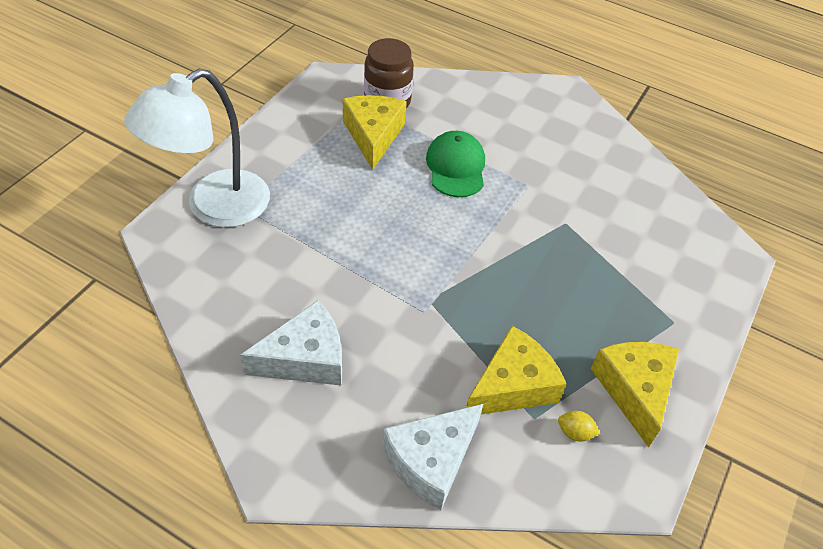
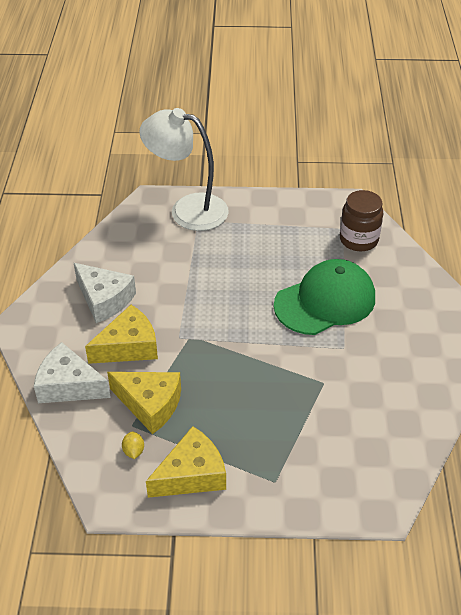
camera: 65 degrees right, 5 degrees down
yellow cheese [343,95,407,170] -> yellow cheese moved to [85,305,158,364]
green cap [426,131,485,197] -> green cap [274,259,375,335], size x1.54

